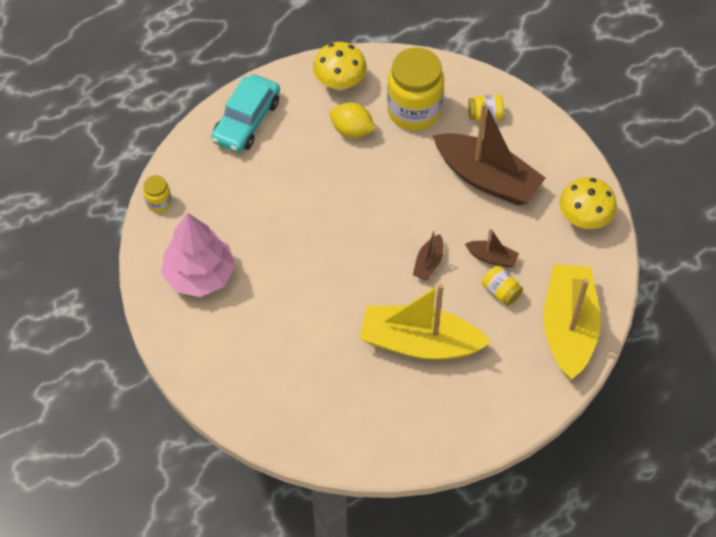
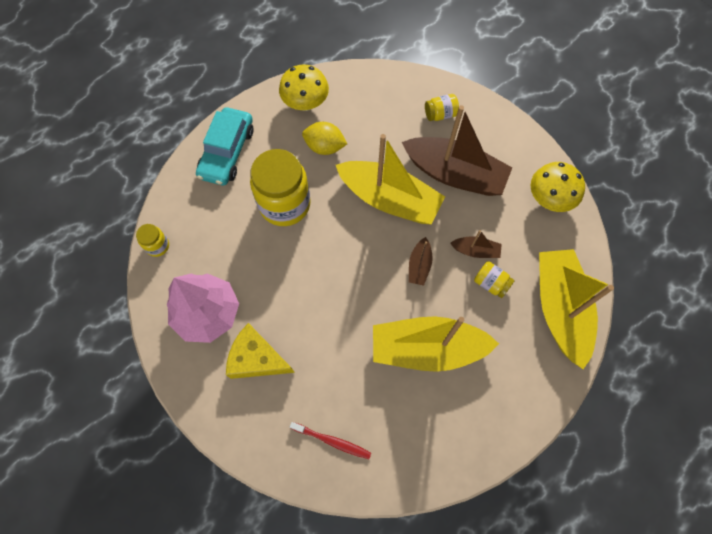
camera: 10 degrees left, 10 degrees up
yellow jar [387,47,444,131] -> yellow jar moved to [250,149,311,226]
none -> yellow cheese [226,323,295,379]
none -> red toothbrush [290,422,371,459]
none -> yellow boat [336,134,445,225]

